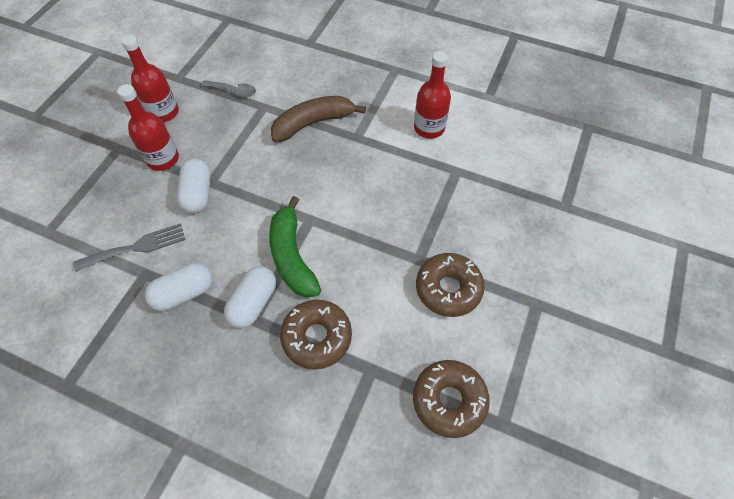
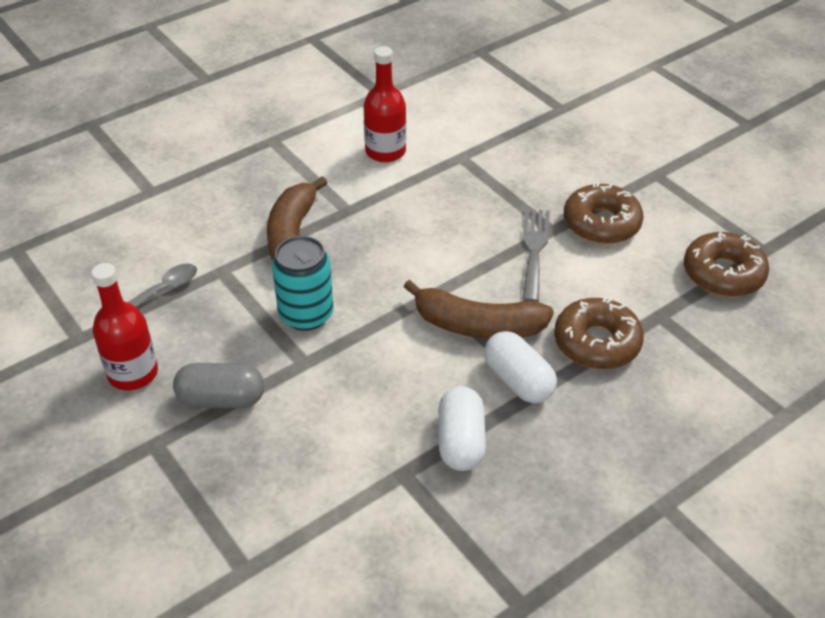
camera: 60 degrees left, 15 degrees down
grey fork [73,223,185,272] -> grey fork moved to [522,209,550,302]
red bottle [117,84,179,171] -> grey capsule [173,363,264,408]
white capsule [177,159,211,213] -> none
green banana [269,196,321,298] -> brown banana [403,280,554,339]
none -> turquoise can [272,236,334,331]

